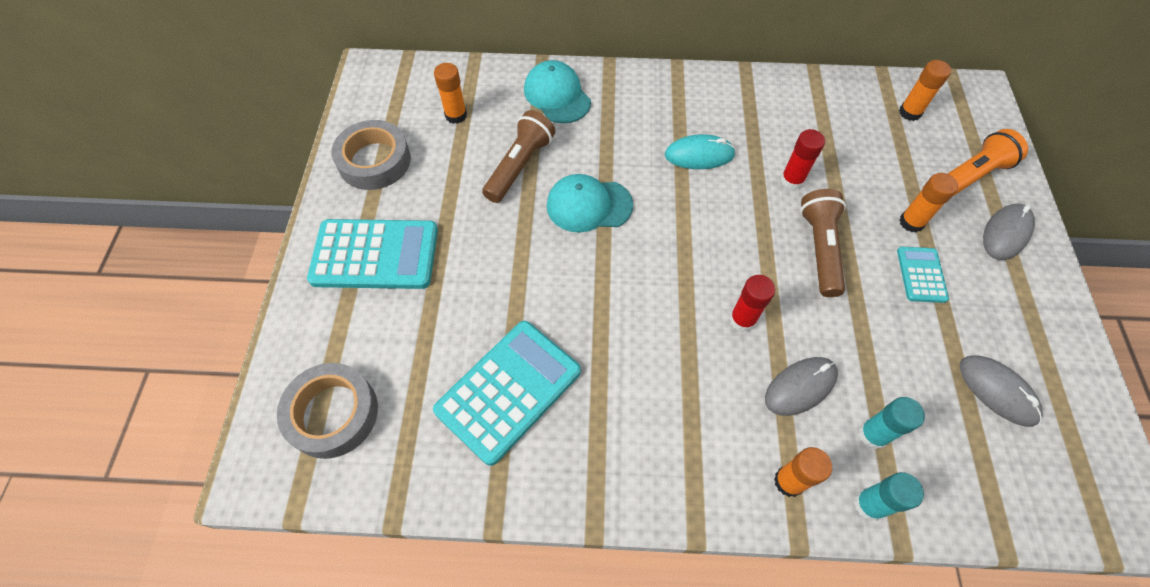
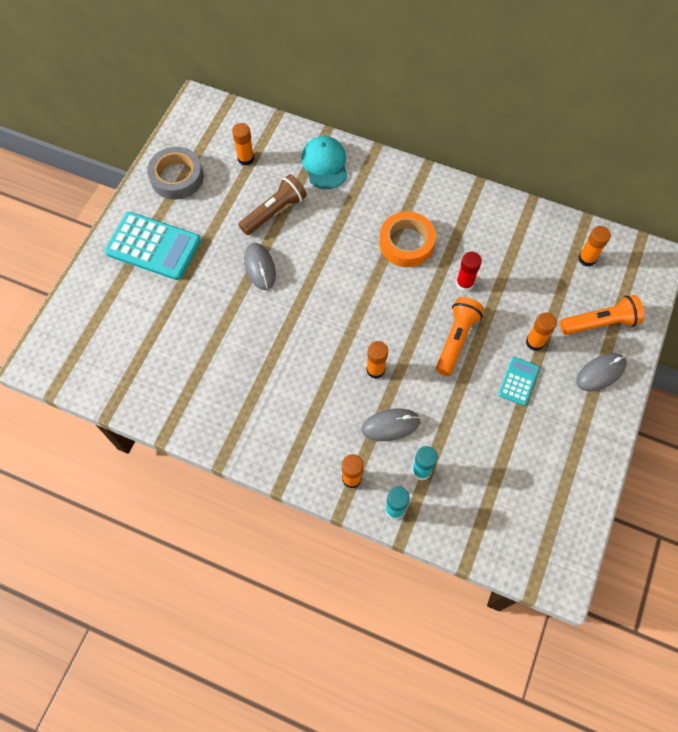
camera: 20 degrees right, 5 degrees up
grey tape [277,363,378,459] -> none
turquoise calculator [433,321,581,466] -> none
turquoise cap [547,174,633,233] -> none
turquoise mouse [665,134,736,169] -> orange tape [379,211,436,267]
red glue stick [729,275,775,332] -> orange glue stick [366,341,388,379]
brown flashlight [800,189,846,297] -> orange flashlight [436,297,484,376]
grey mouse [960,355,1043,427] -> grey mouse moved to [244,243,276,290]

